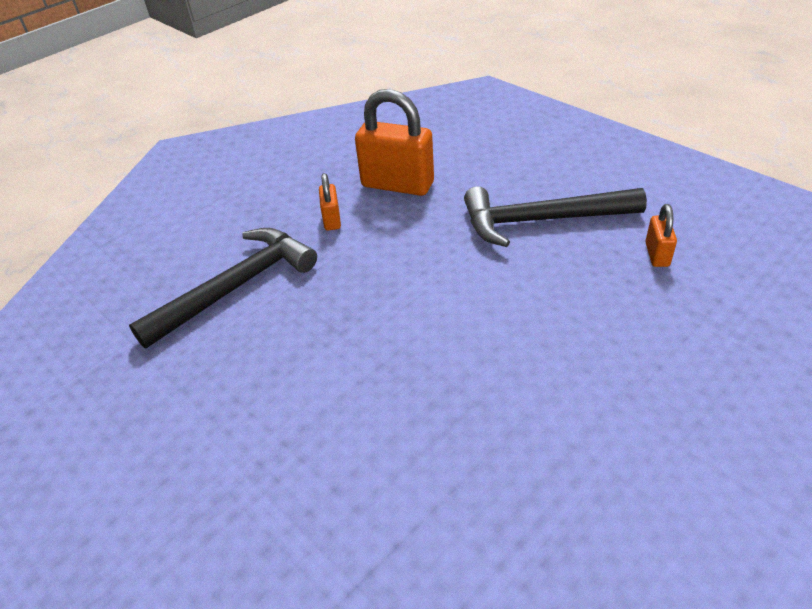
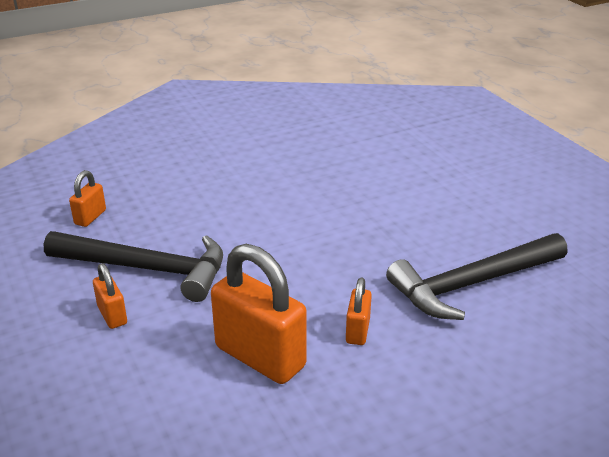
camera: 165 degrees left, 10 degrees down
none -> orange padlock [93,263,127,329]

